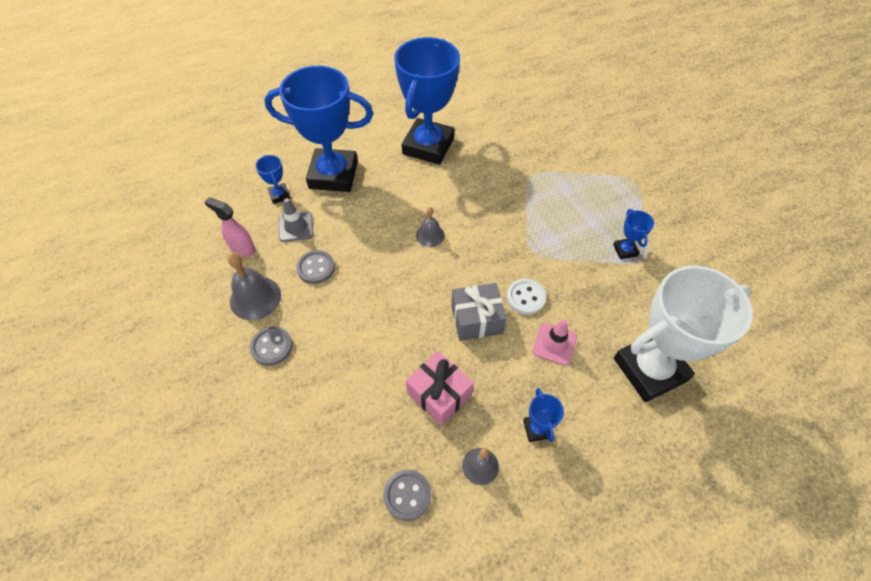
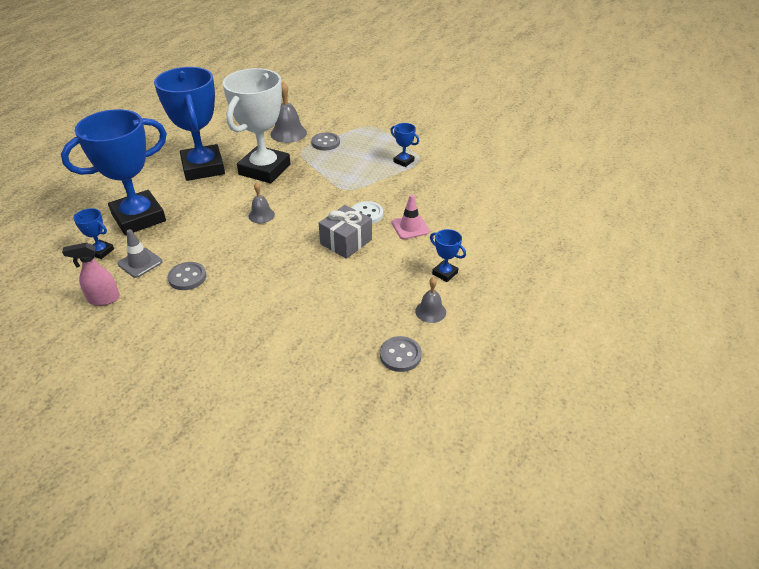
camera: 40 degrees left, 15 degrees down
grey bell [228,253,281,320] -> grey bell moved to [271,82,307,143]
grey button [250,326,293,366] -> grey button moved to [311,132,340,151]
pink gift [406,351,474,426] -> none
white trophy [614,266,753,402] -> white trophy moved to [223,68,291,183]

